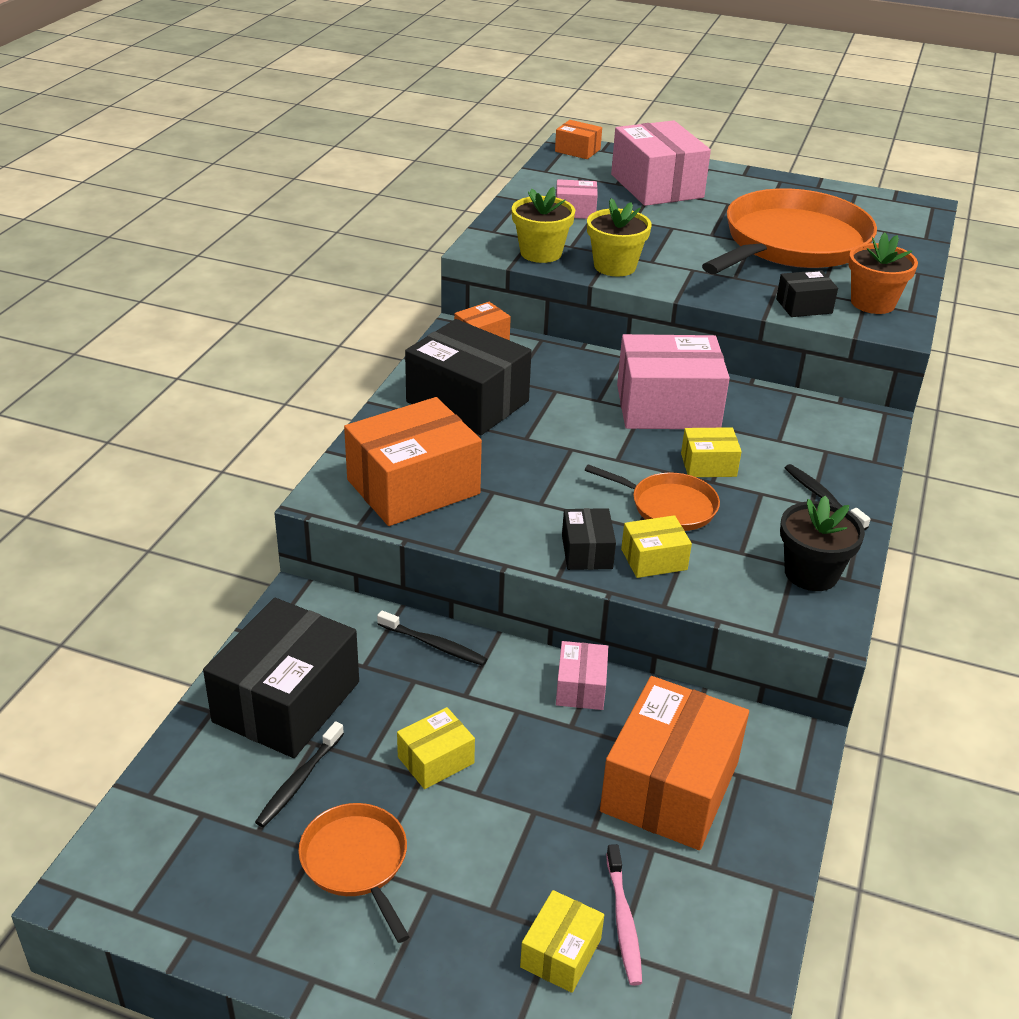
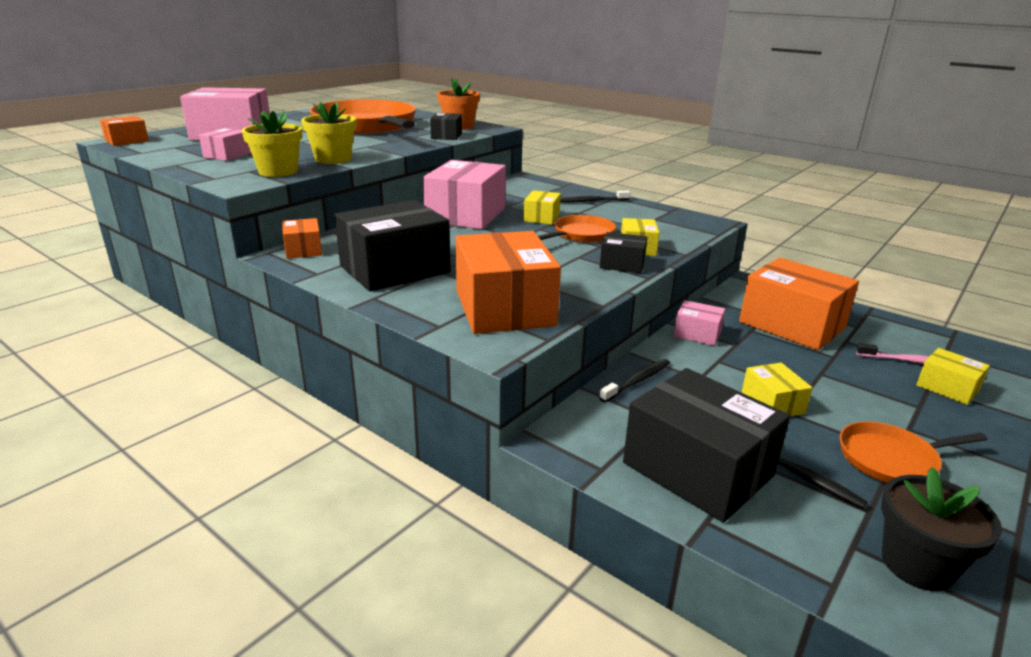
camera: 70 degrees left, 10 degrees down
black flower pot [780,496,865,591] -> black flower pot moved to [881,467,1002,591]

